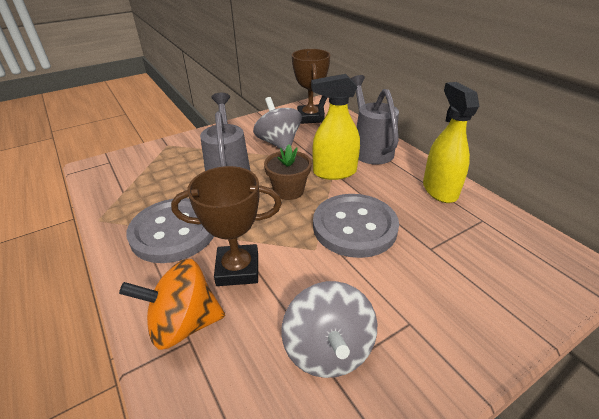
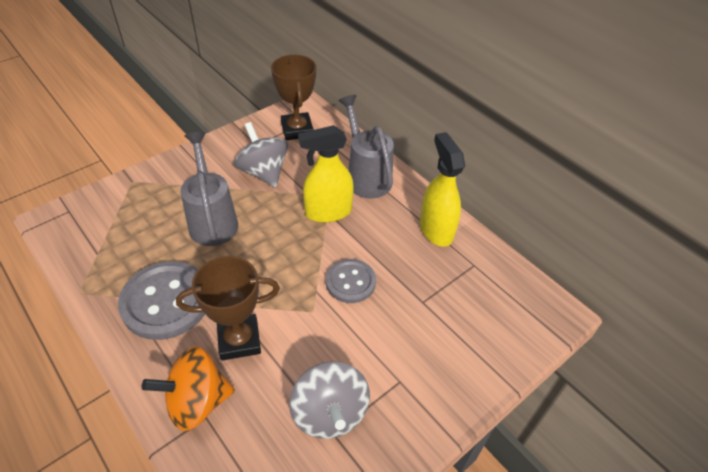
camera: 10 degrees left, 10 degrees up
brown flower pot [264,145,312,200] -> none
grey button [313,194,399,258] -> grey button [326,259,376,303], size x0.60

